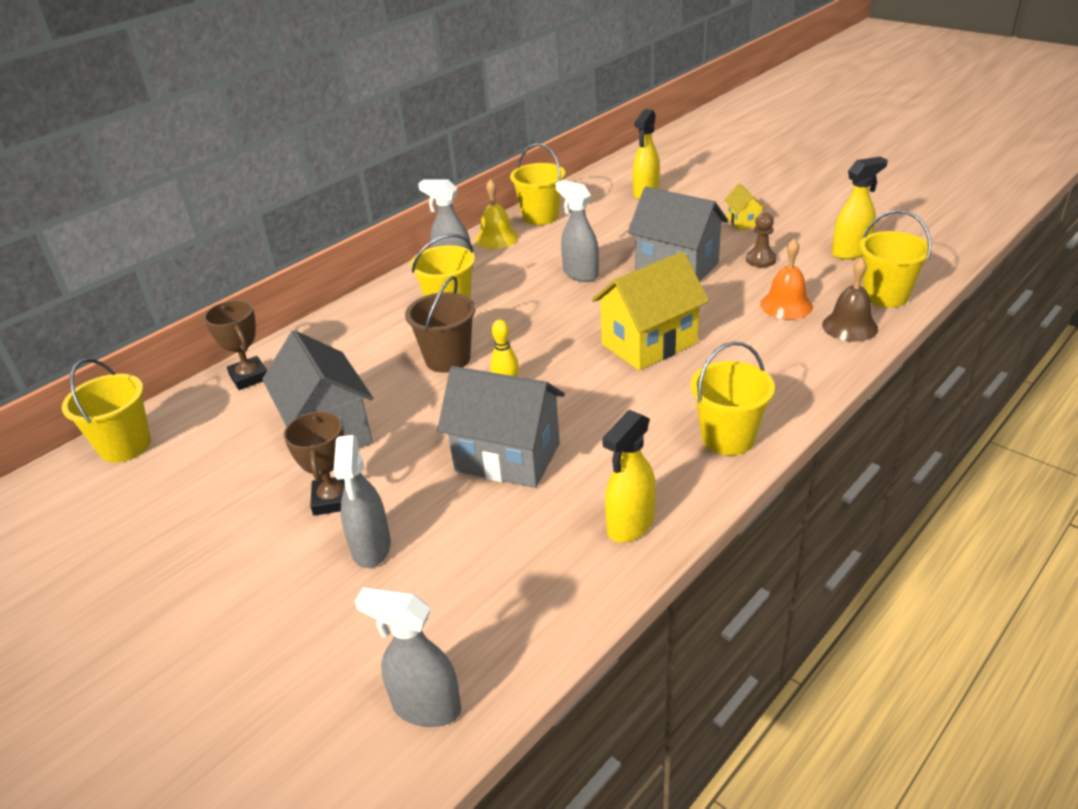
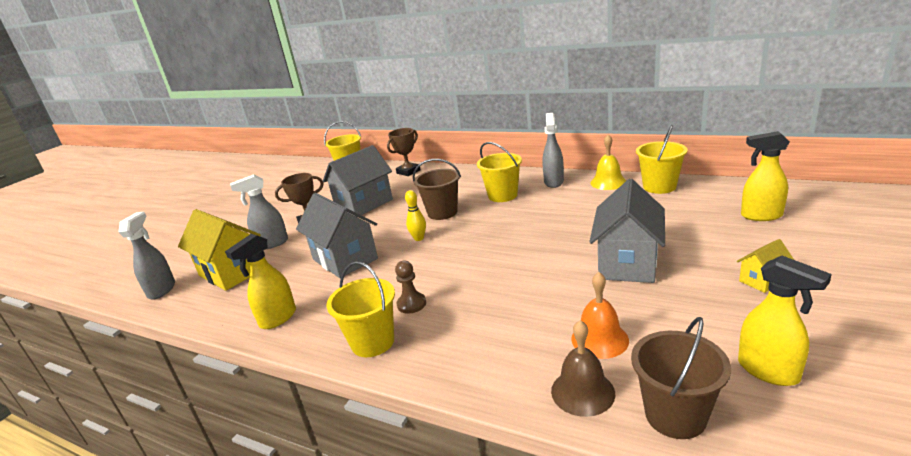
camera: 75 degrees right, 10 degrees down
grey house [437,366,565,488] -> grey house turned 45 degrees counterclockwise [296,193,378,278]
grey spray bottle [555,180,599,282] -> none
yellow house [592,251,709,370] -> yellow house moved to [178,209,261,291]
yellow spray bottle [602,410,656,543] -> yellow spray bottle turned 75 degrees counterclockwise [225,234,296,329]
brown pawn [746,213,776,267] -> brown pawn moved to [395,261,426,314]
yellow bucket [859,210,932,308] -> brown bucket [631,317,731,439]

